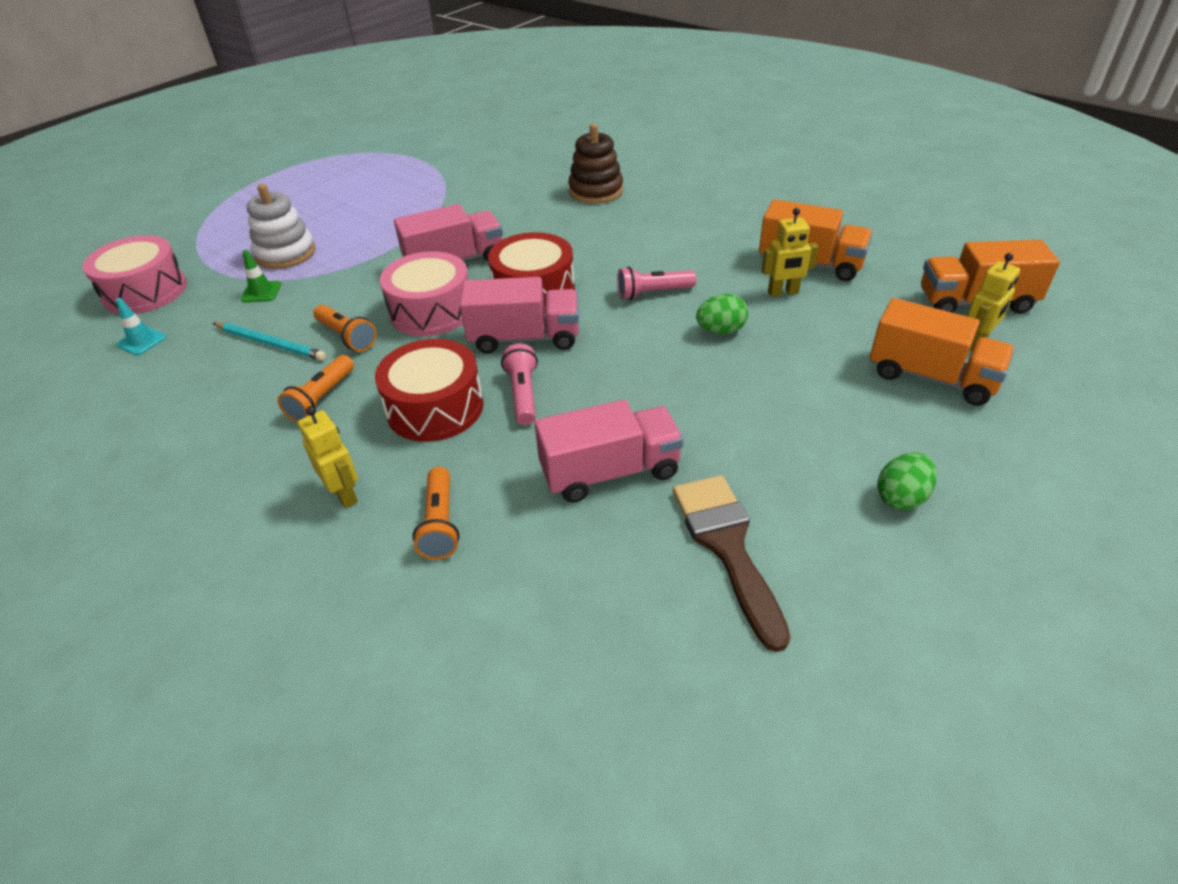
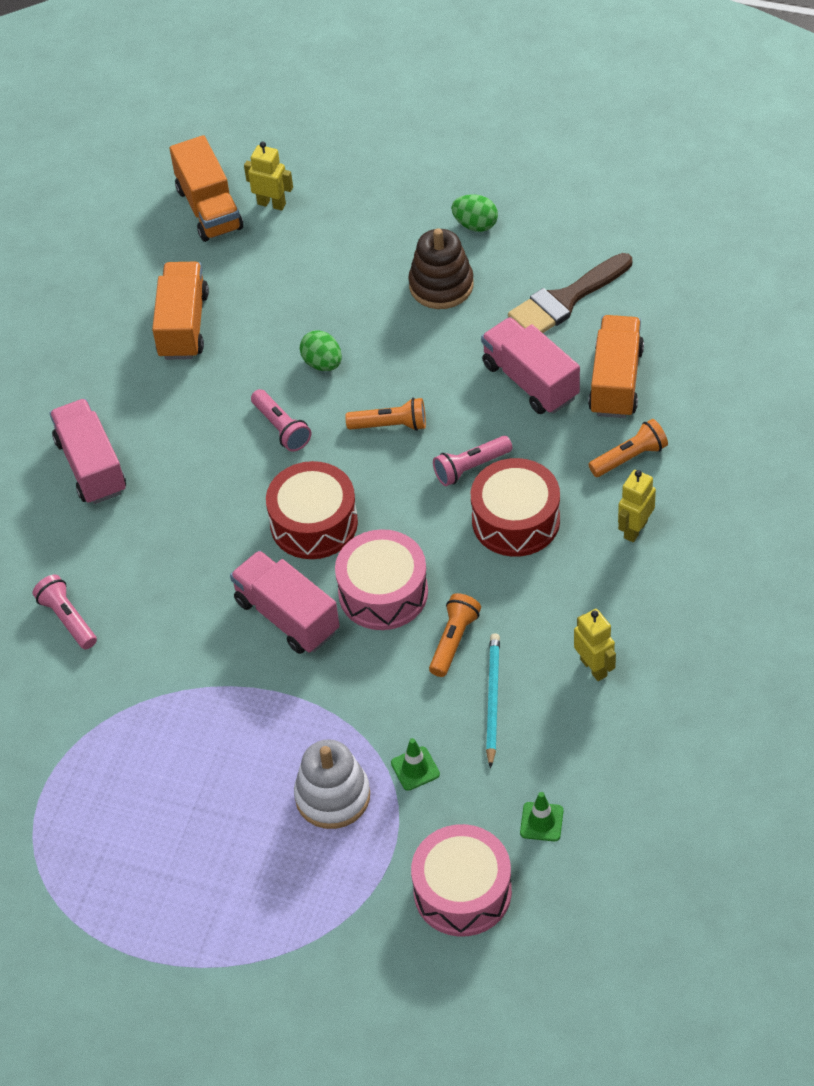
camera: 110 degrees left, 10 degrees up
turquoise traffic cone [116,298,166,355] -> green traffic cone [520,792,563,841]
orange flashlight [278,355,354,422] -> orange flashlight moved to [345,398,426,431]
pink truck [460,277,579,354] -> pink truck moved to [49,399,126,504]
brown stacking toy [568,124,623,204] -> brown stacking toy moved to [408,228,474,309]
yellow robot [762,208,818,297] -> yellow robot moved to [574,609,616,681]
orange truck [869,298,1015,406] -> orange truck moved to [588,315,644,418]
none -> pink flashlight [33,575,97,649]

